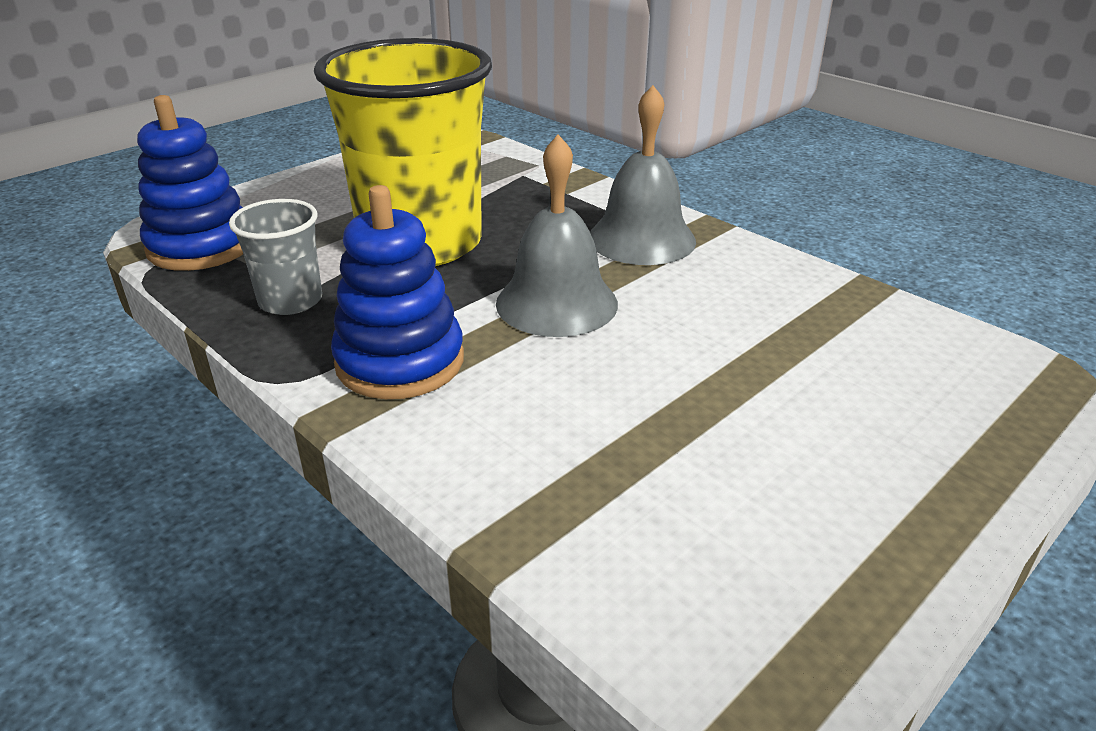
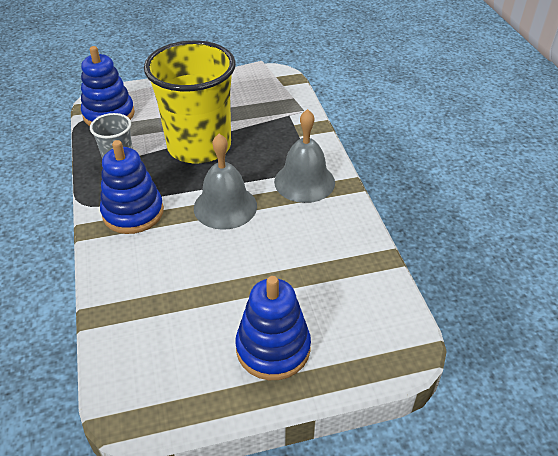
camera: 30 degrees right, 10 degrees up
none -> blue stacking toy [236,276,311,380]

